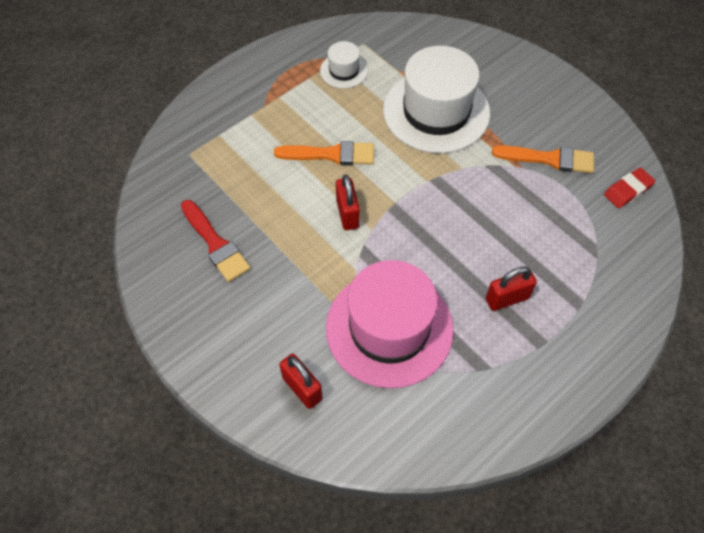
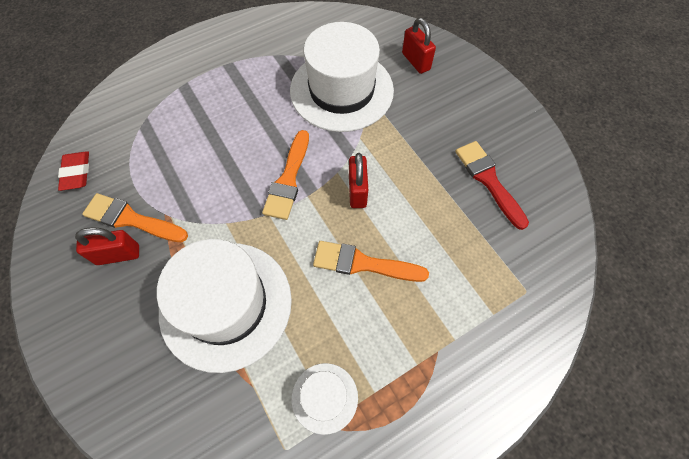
camera: 170 degrees left, 5 degrees up
pink hat [326,260,454,388] -> white hat [290,22,394,132]
red padlock [486,267,537,311] -> red padlock moved to [75,227,139,265]
red eraser [604,168,655,208] -> red eraser turned 75 degrees counterclockwise [58,151,89,191]
none -> orange brush [262,130,309,220]

